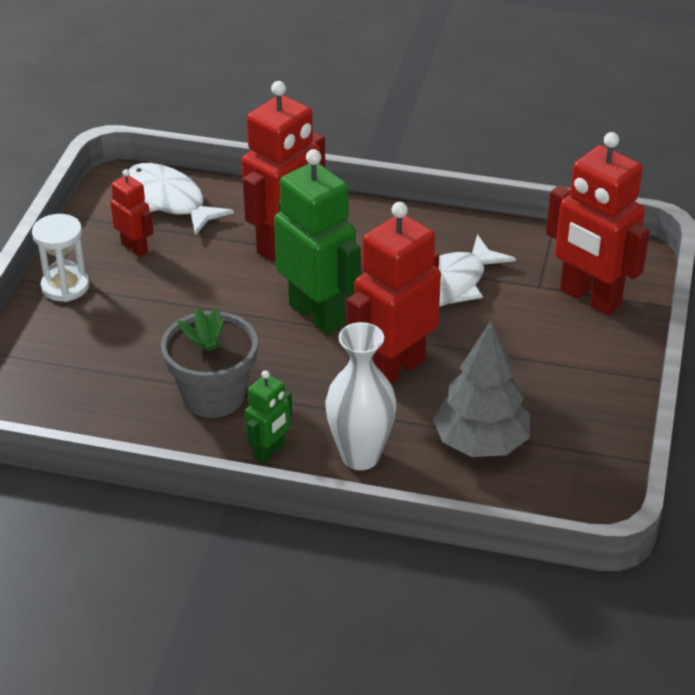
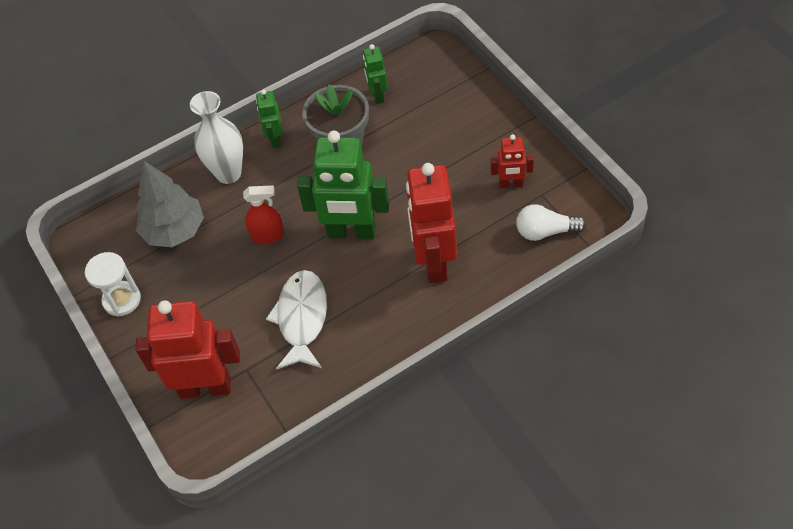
camera: 140 degrees right, 15 degrees up
white hourglass [32,214,90,302] -> white hourglass moved to [85,252,141,317]
white fish [129,163,234,236] -> white light bulb [516,204,587,241]
red robot [347,202,441,384] -> red spray bottle [243,185,285,244]
none -> green robot [363,44,388,104]

